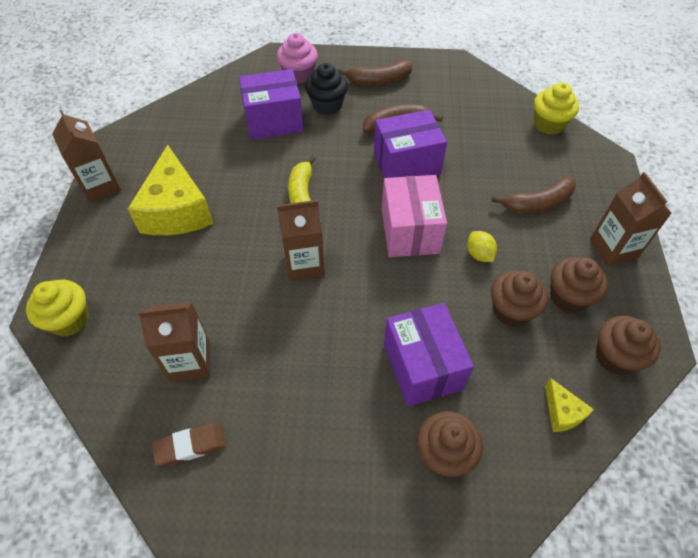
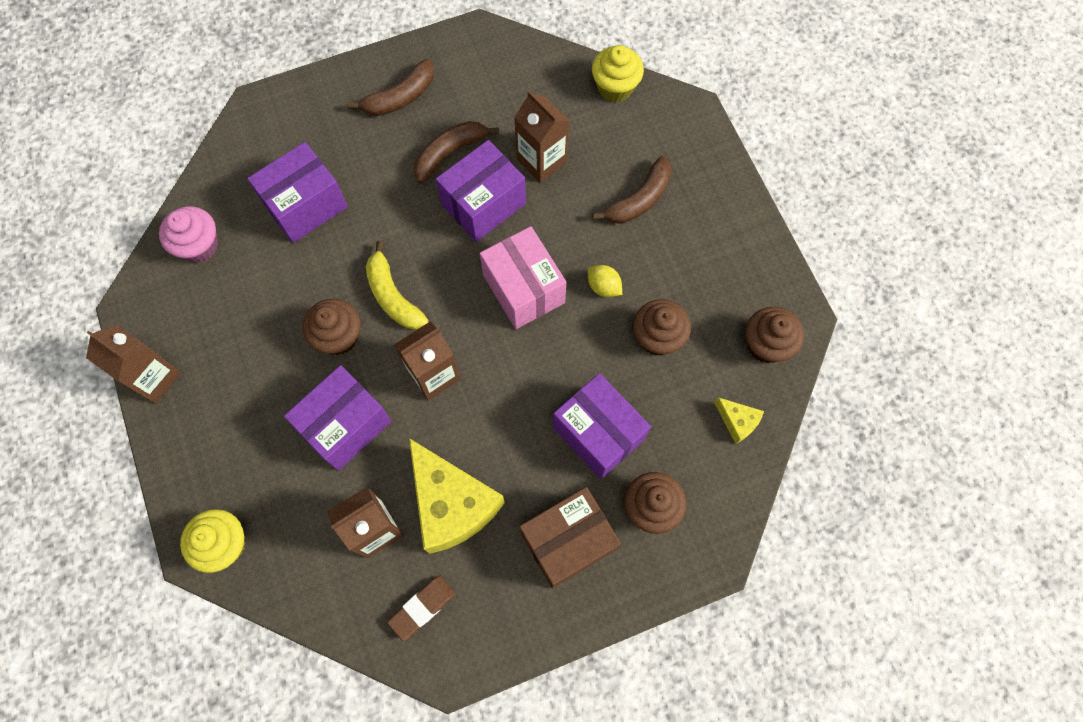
camera: 25 degrees left, 15 degrees up
yellow cheese [128,145,214,235] -> yellow cheese moved to [409,438,505,554]
pink cupcake [277,33,318,84] -> pink cupcake moved to [159,206,218,263]
black cupcake [305,63,348,115] -> none
brown cupcake [550,257,608,313] -> brown cupcake moved to [302,299,361,355]
brown carton [590,172,672,266] -> brown carton moved to [514,91,569,183]
none -> purple box [284,365,392,471]
none -> brown box [520,487,621,588]

